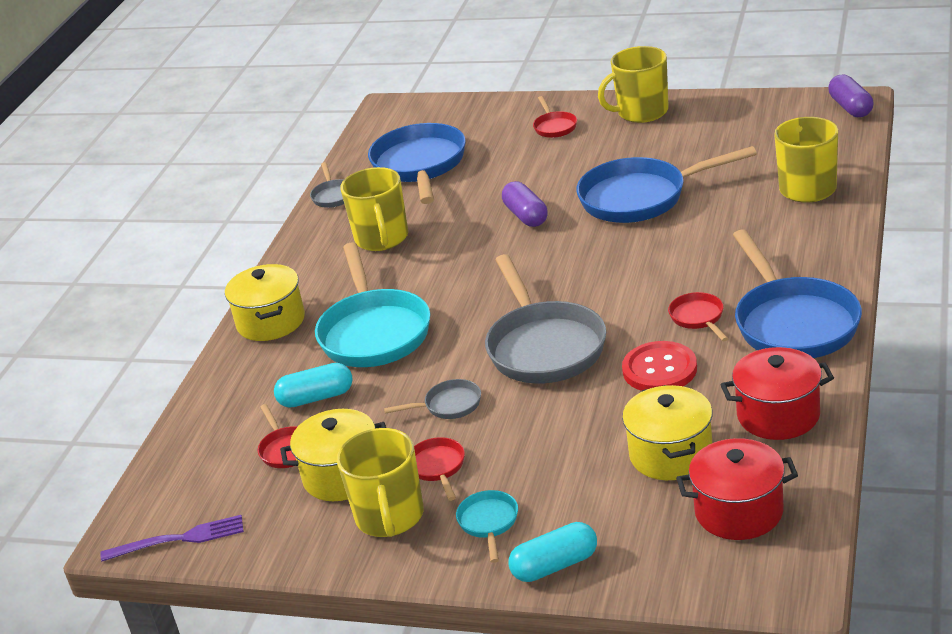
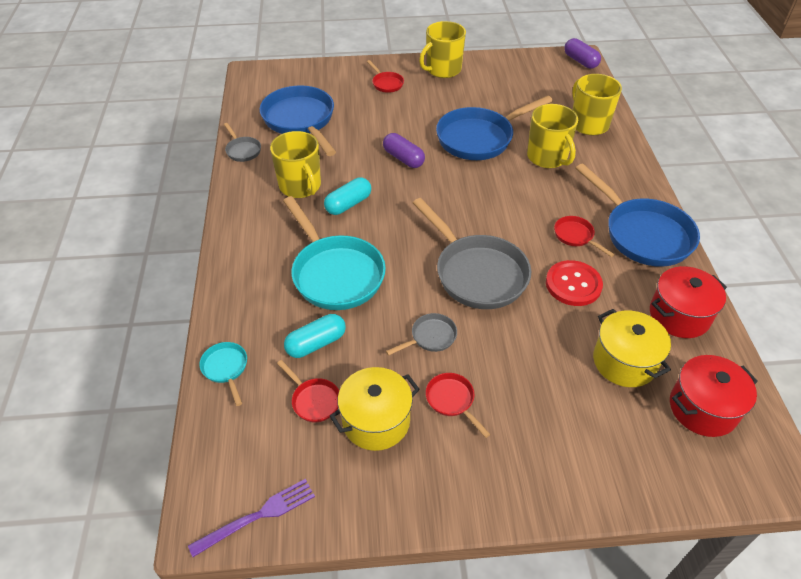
camera: 25 degrees left, 15 degrees up
yellow pot [225,264,305,341] -> none
yellow mug [336,428,424,537] -> yellow mug moved to [527,104,578,168]
turquoise pan [456,490,518,563] -> turquoise pan moved to [199,342,247,406]
turquoise capsule [509,522,597,582] -> turquoise capsule moved to [324,177,371,215]

